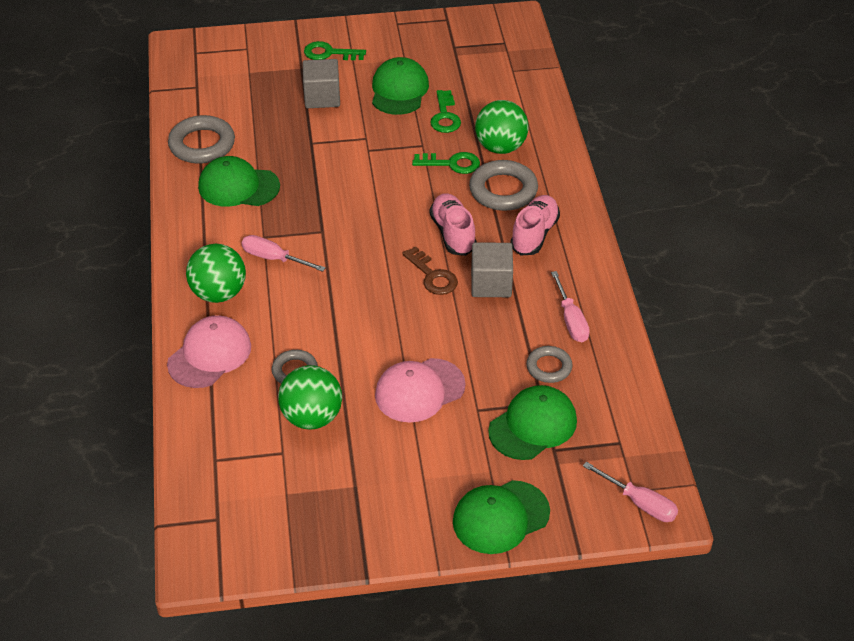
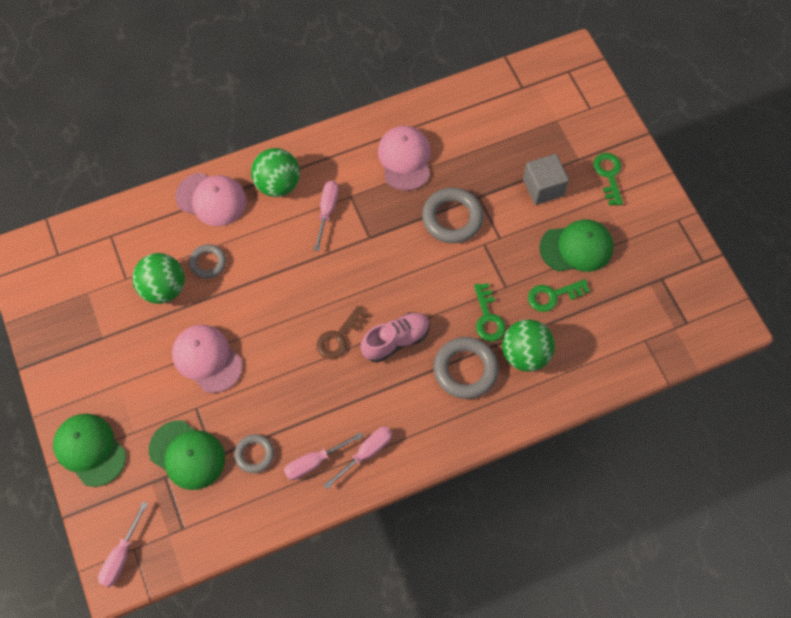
camera: 75 degrees right, 20 degrees up
grey ring [168,115,235,164] -> grey ring moved to [422,187,483,243]
green cap [198,156,280,207] -> pink cap [378,126,431,191]
grey cube [471,242,513,297] -> none
pink shoe [510,195,560,255] -> none
none -> pink screwdriver [324,427,393,489]

